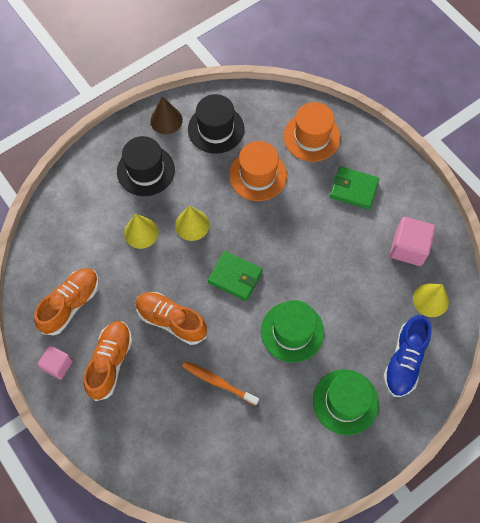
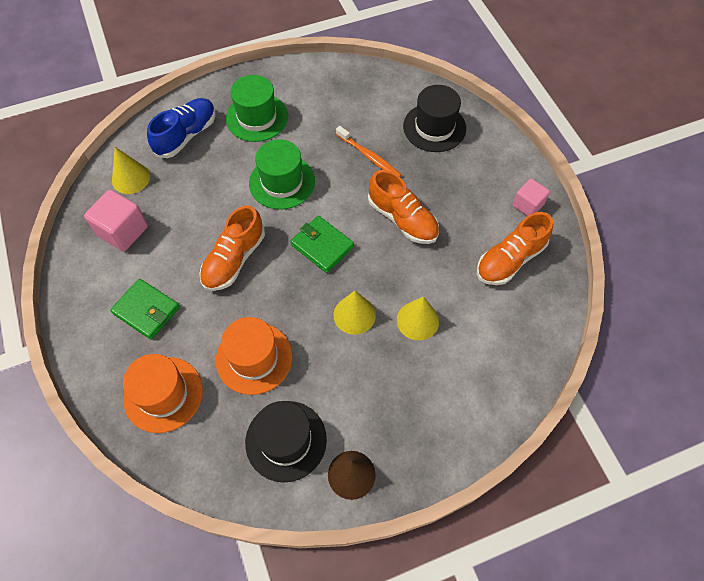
camera: 165 degrees left, 5 degrees down
orange shoe [84,321,132,401] -> orange shoe moved to [199,205,265,291]
black hat [117,136,175,196] -> black hat moved to [403,85,466,152]

